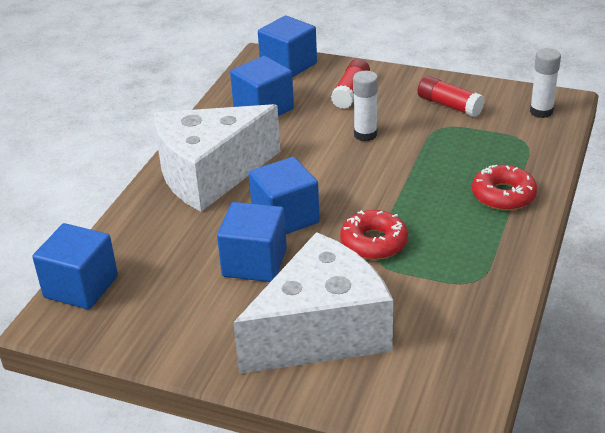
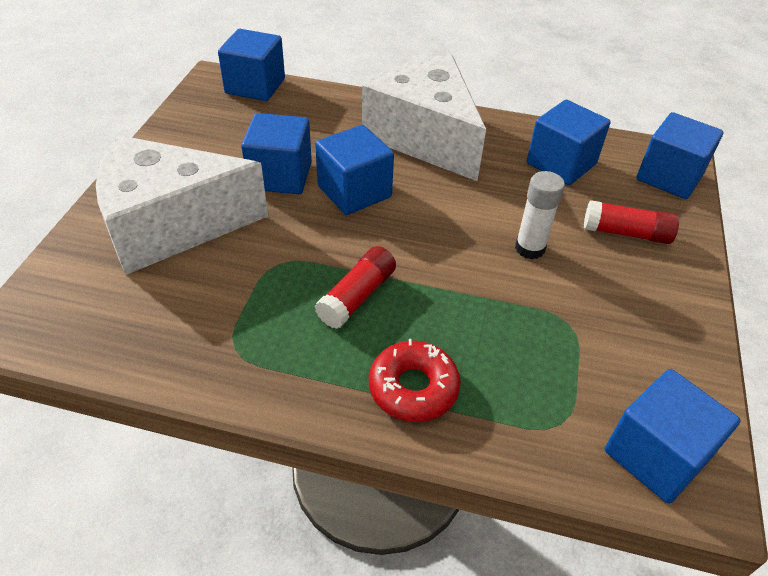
camera: 80 degrees right, 10 degrees up
white cheese [233,232,393,374] -> white cheese turned 120 degrees clockwise [96,135,268,275]
red donut [340,210,408,260] -> none
red glue stick [418,76,485,117] -> red glue stick moved to [315,246,396,329]
white glue stick [530,48,561,118] -> blue cube [605,369,741,504]

